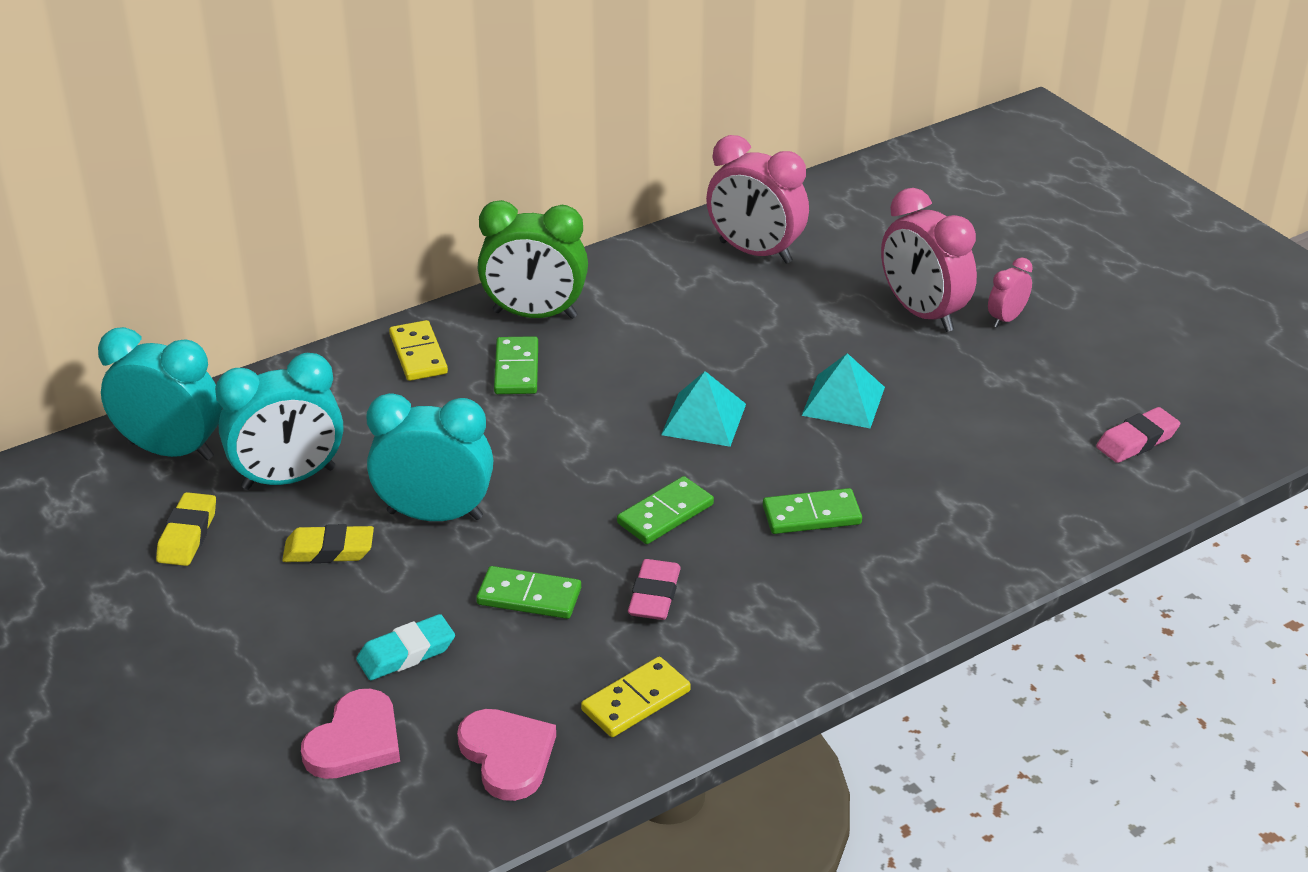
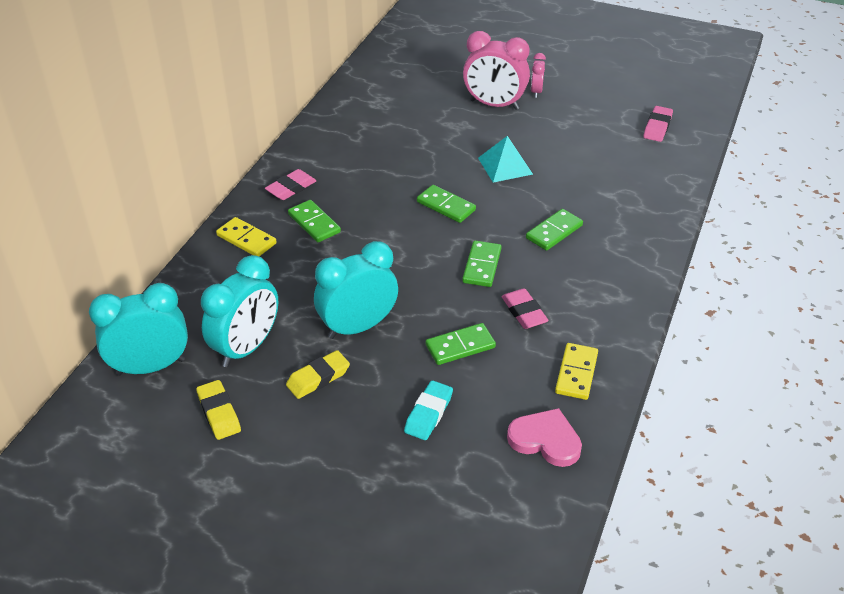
camera: 35 degrees left, 5 degrees up
pink heart [301,689,400,779] -> none
green clock [478,200,588,319] -> pink eraser [265,169,316,200]
turquoise pyramid [661,371,746,447] -> green domino [417,185,476,223]
pink clock [706,135,809,264] -> none

